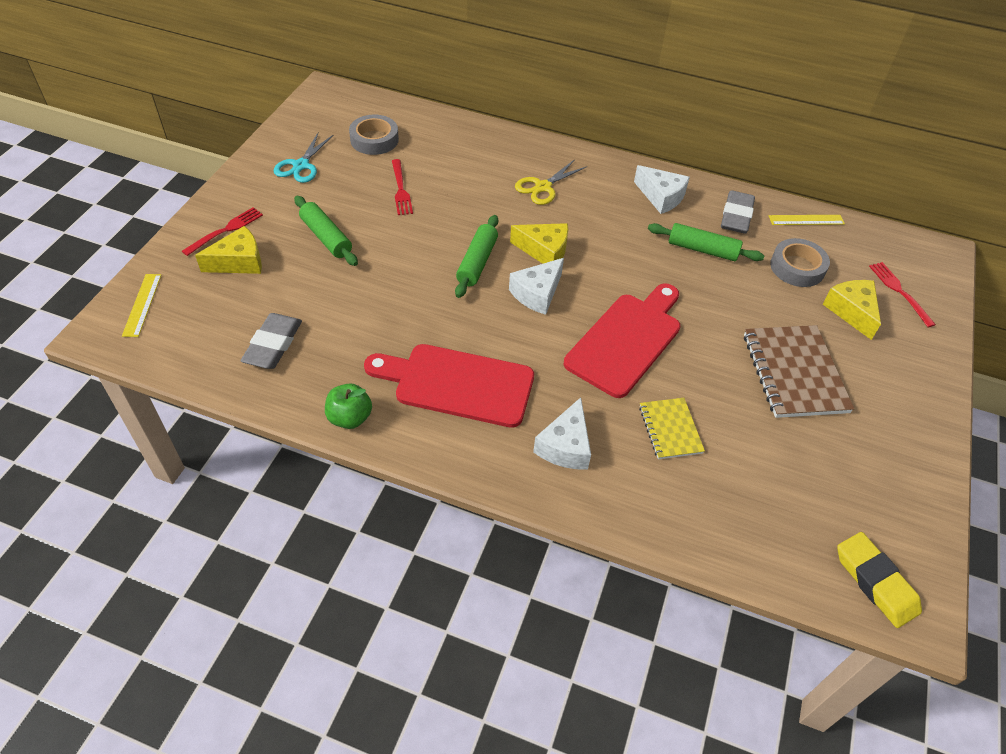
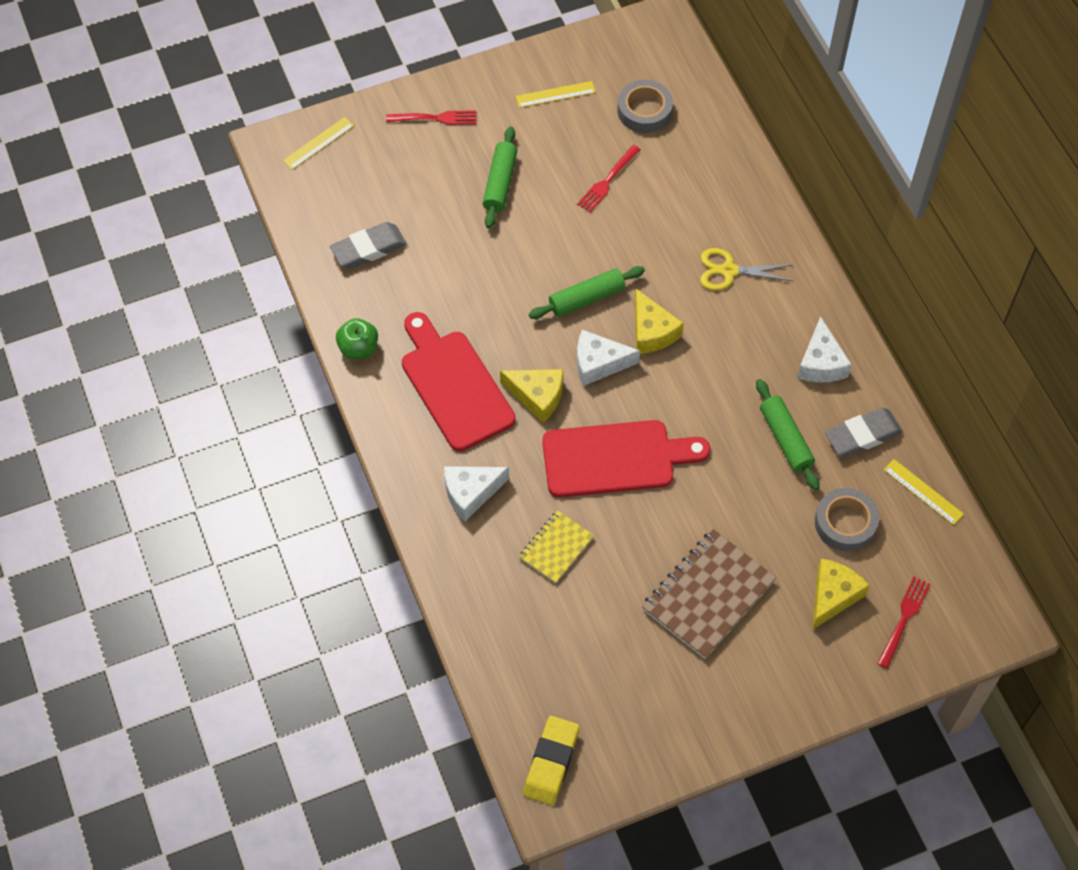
camera: 50 degrees right, 10 degrees up
yellow cheese [195,226,262,274] -> yellow cheese moved to [500,369,563,423]
turquoise scissors [274,132,333,183] -> yellow ruler [516,81,596,108]

